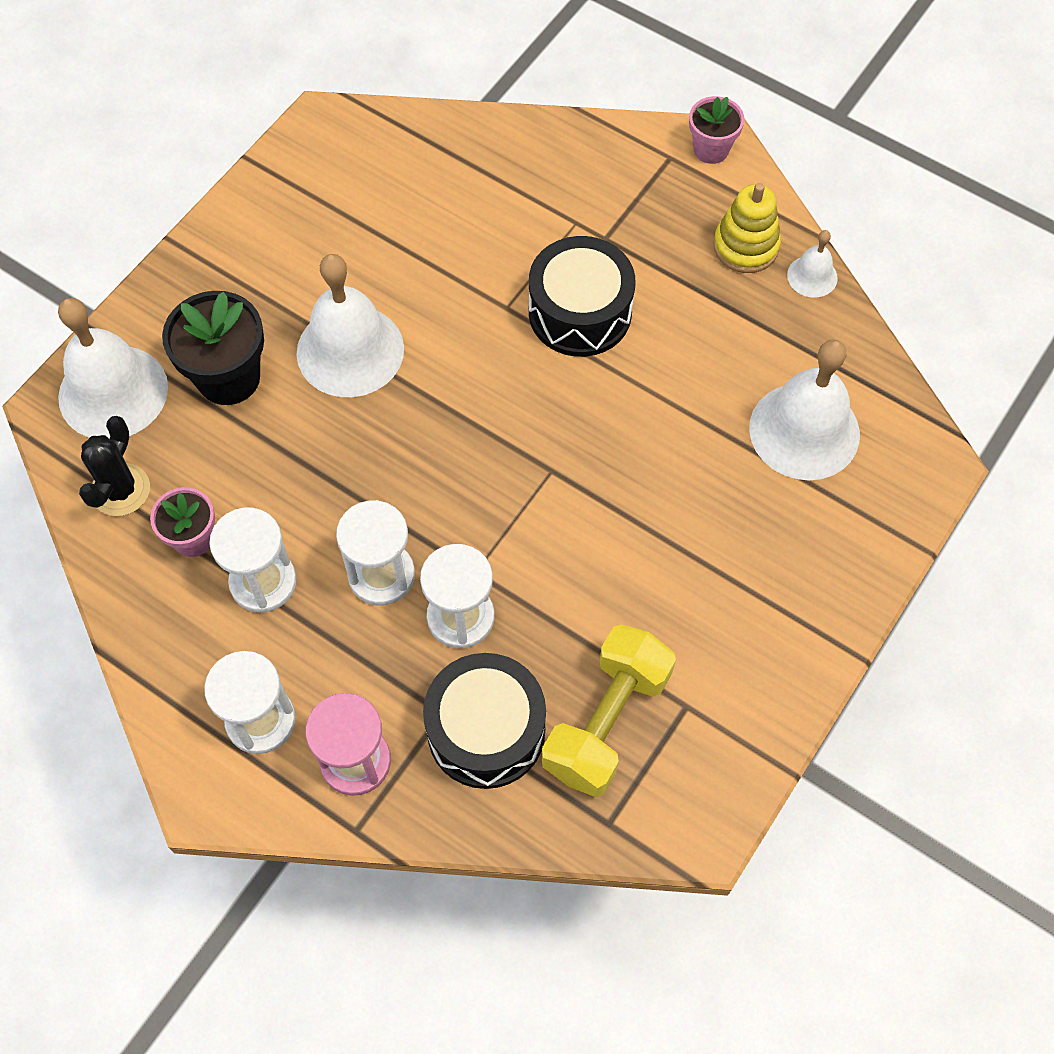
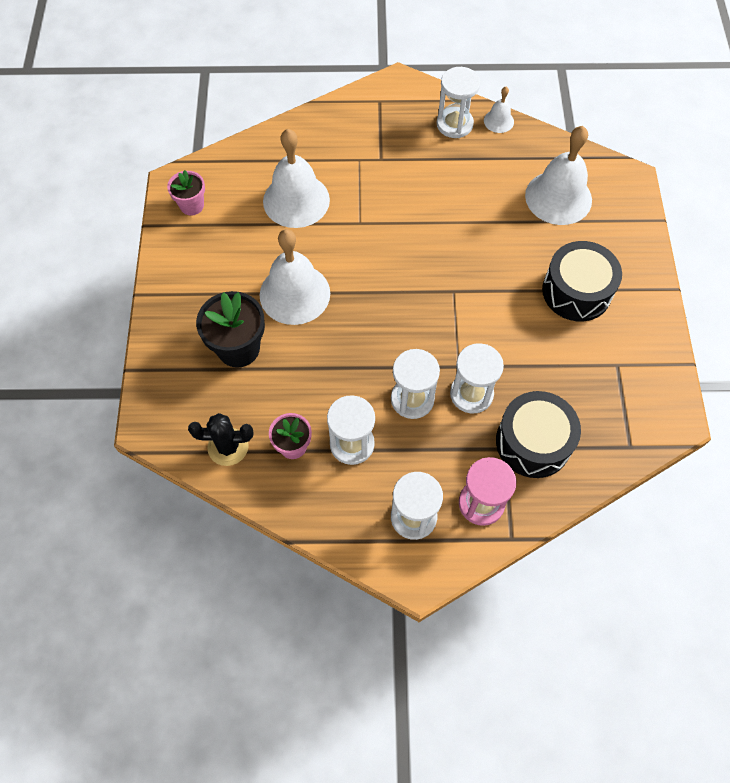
camera: 35 degrees left, 0 degrees up
white bell [58,298,168,439] -> white bell moved to [263,129,330,228]
black cactus [79,416,150,516] -> black cactus turned 75 degrees counterclockwise [188,413,253,466]
black drum [529,236,635,357] -> black drum moved to [542,241,622,321]
yellow dumbbell [542,624,676,797] -> none
pink flower pot [689,96,744,164] -> pink flower pot moved to [167,170,205,216]
yellow stacking toy [713,183,781,273] -> white hourglass [437,67,480,138]

